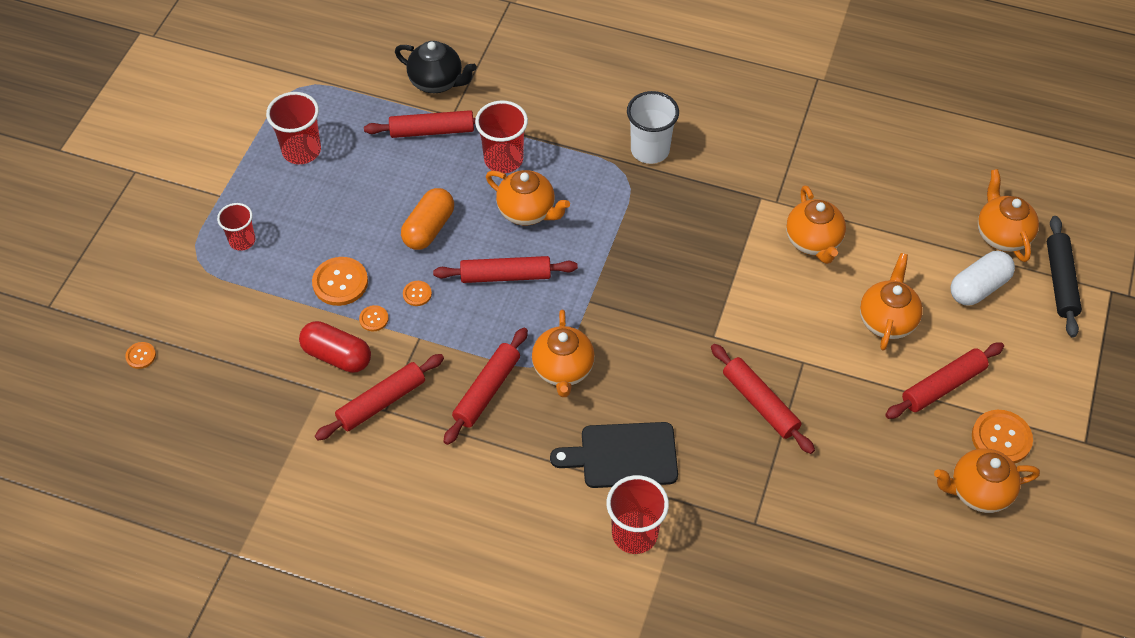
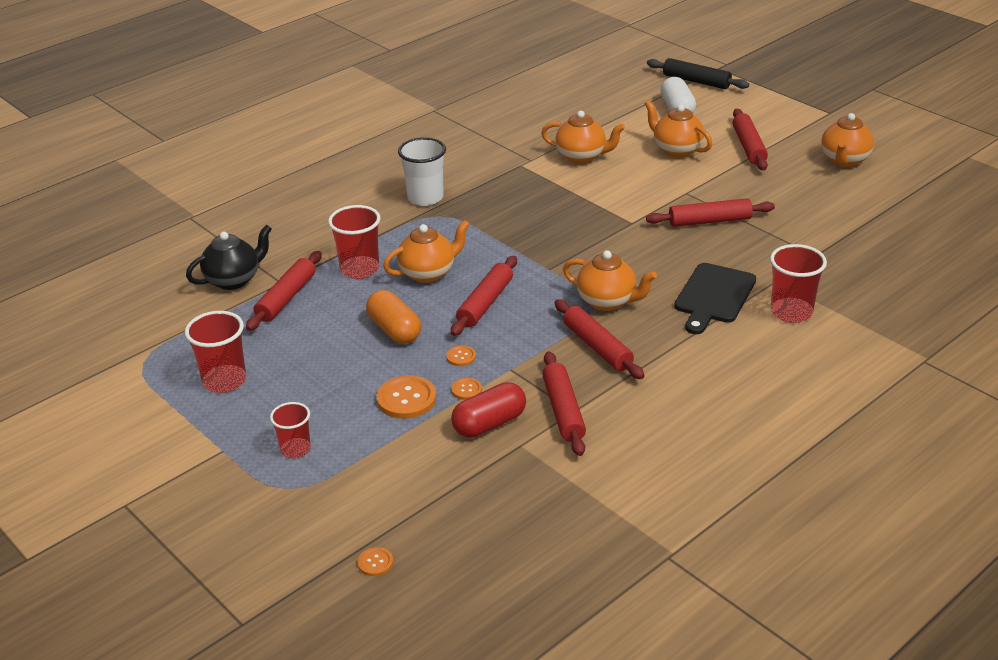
camera: 60 degrees left, 20 degrees down
orange button [972,410,1033,464] -> none
orange teapot [978,169,1039,262] -> none

